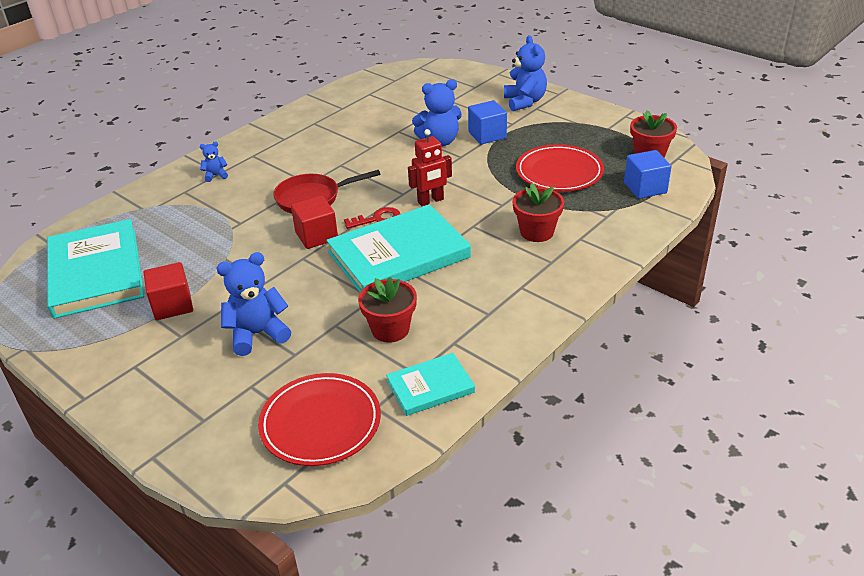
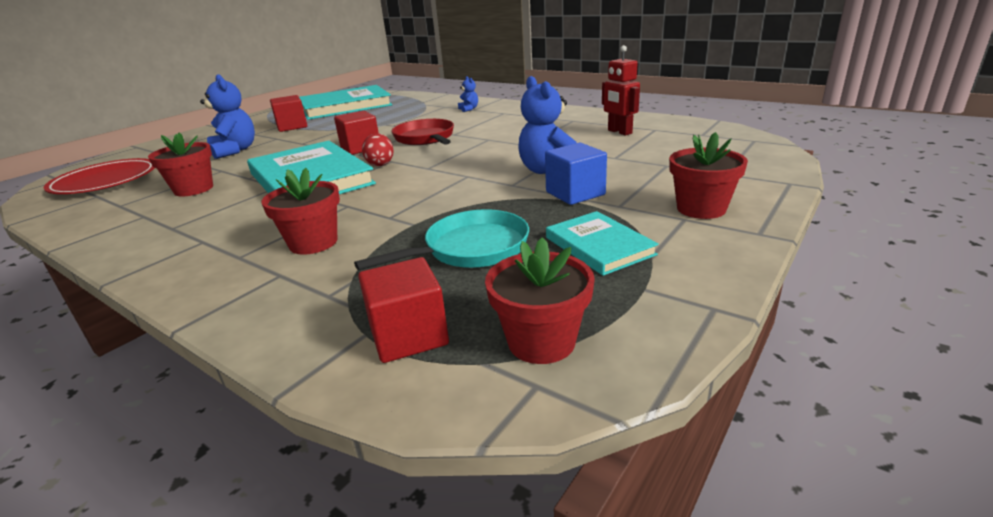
camera: 85 degrees right, 10 degrees down
red key [344,207,400,229] -> red egg [362,133,394,166]
turquoise book [386,353,475,416] -> turquoise book moved to [546,211,659,276]
red robot [408,129,452,206] -> red robot moved to [602,45,640,135]
blue teddy bear [504,35,547,111] -> red flower pot [669,132,748,219]
red plate [516,144,604,192] -> turquoise pan [354,209,529,270]
blue cube [624,150,671,199] -> red cube [358,257,449,363]

